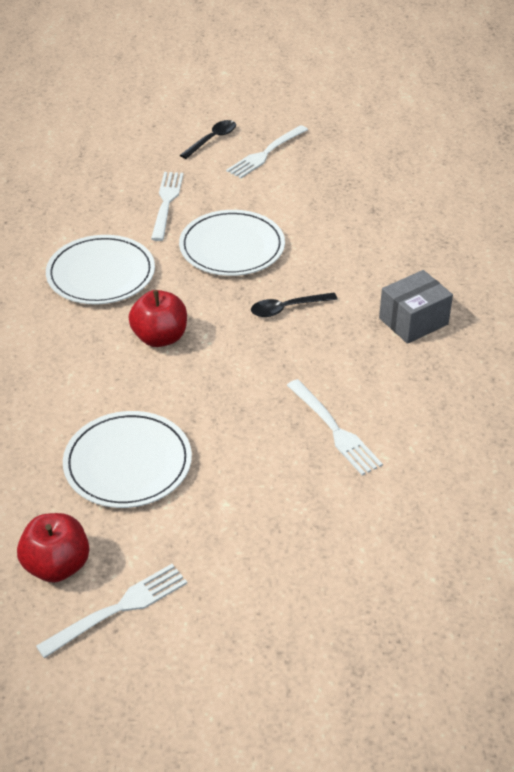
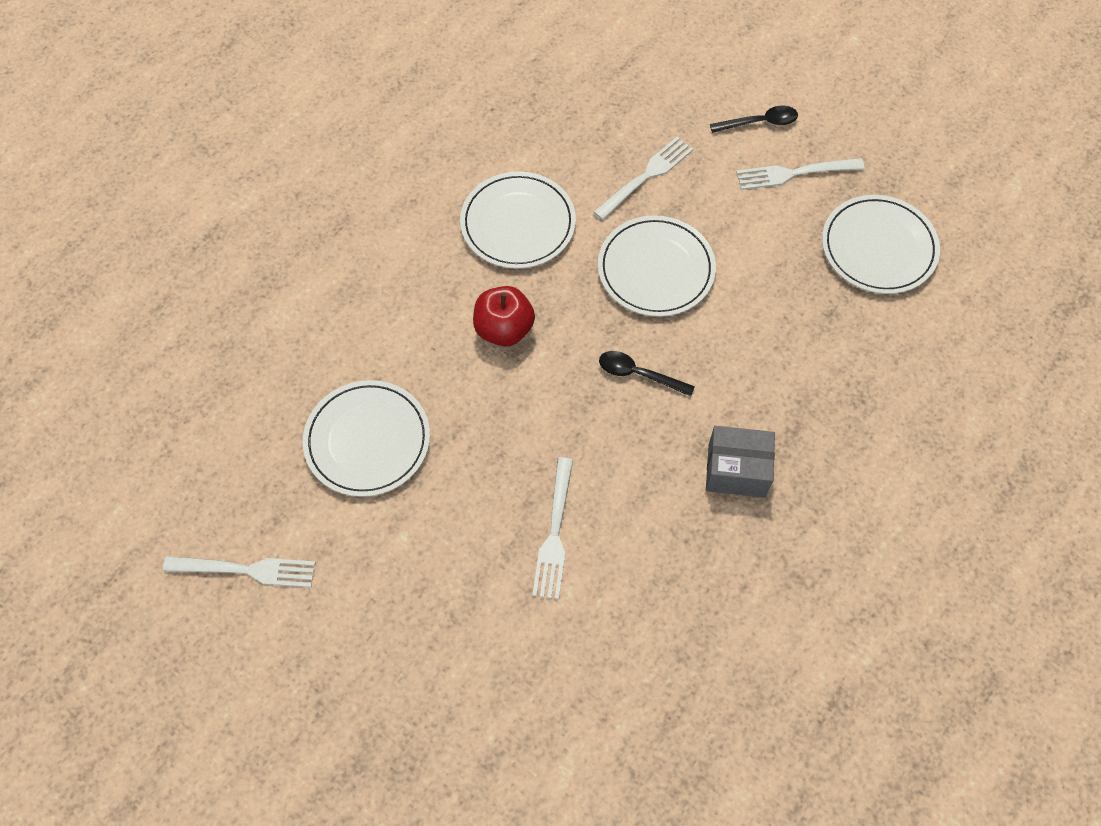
camera: 40 degrees right, 20 degrees up
red apple [17,513,89,583] -> none
none -> white plate [822,195,940,294]

